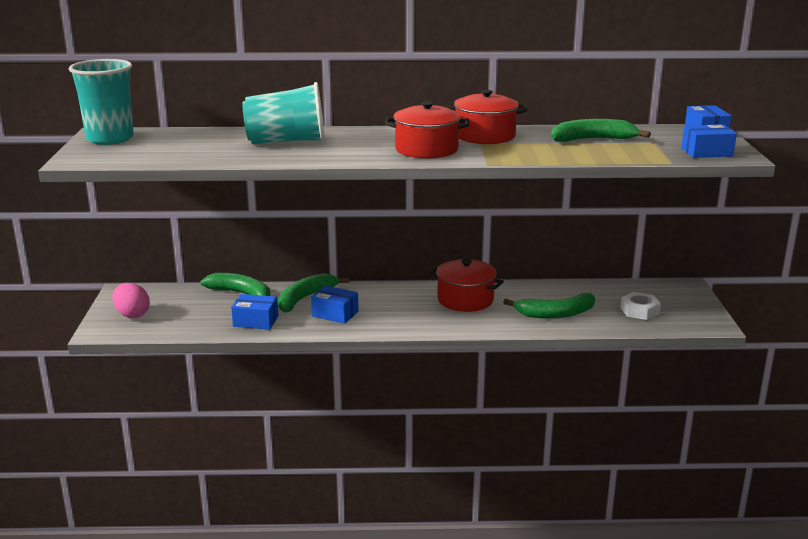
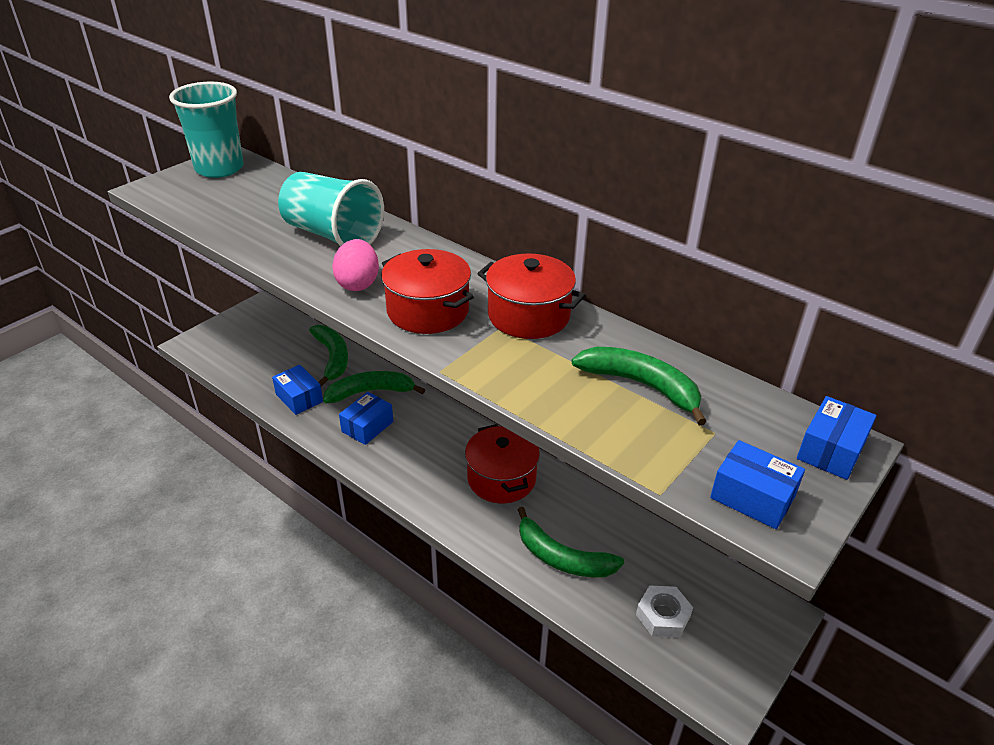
camera: 40 degrees right, 15 degrees up
pink egg [112,283,150,318] -> pink egg moved to [332,239,379,291]
blue box [311,286,358,324] -> blue box turned 60 degrees clockwise [339,392,393,445]

